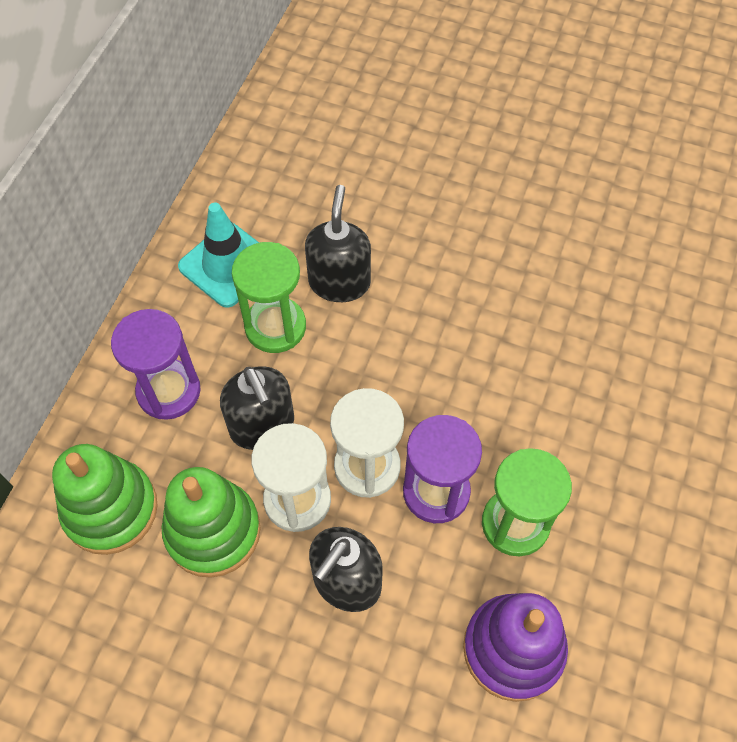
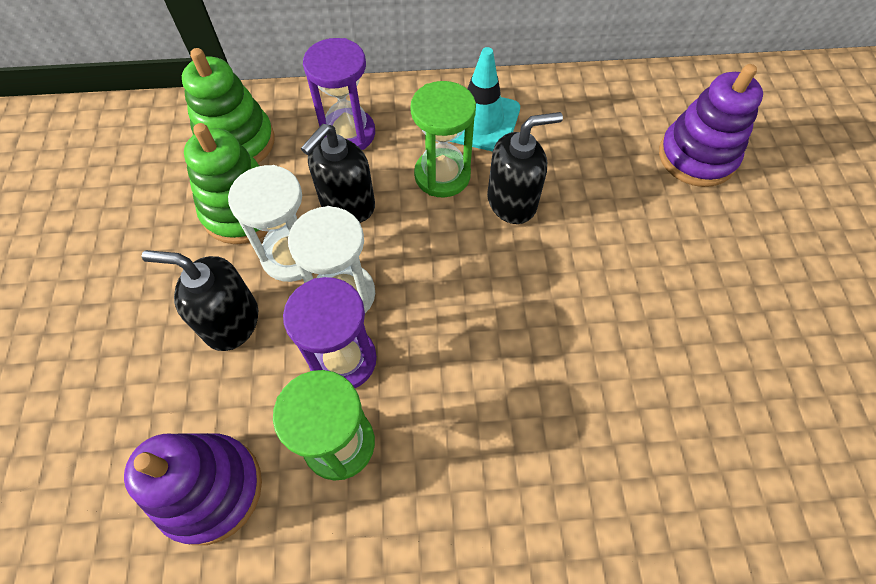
camera: 65 degrees right, 0 degrees up
none -> purple stacking toy [659,64,763,187]

